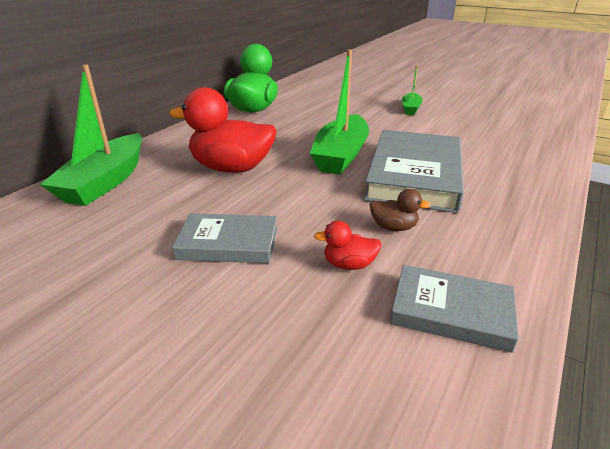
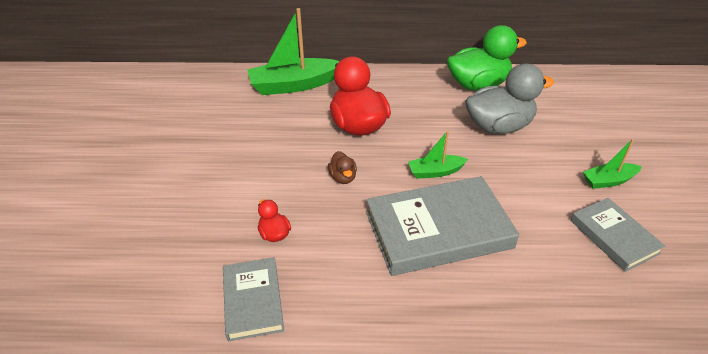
camera: 60 degrees right, 10 degrees up
grey book [172,213,277,263] -> grey book moved to [570,198,665,272]
green boat [310,49,369,174] -> green boat [408,130,468,179], size x0.53
brown duck [370,189,431,231] -> brown duck moved to [328,151,357,184]
none -> grey duck [465,63,554,134]

